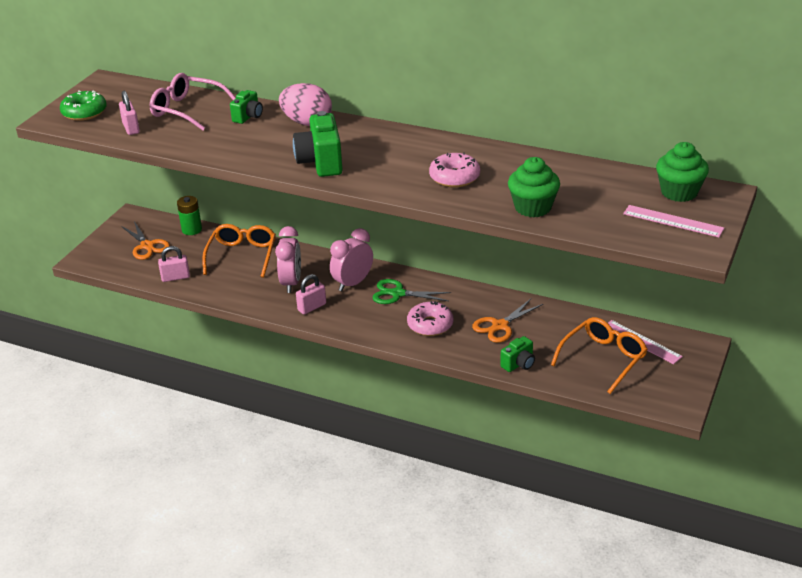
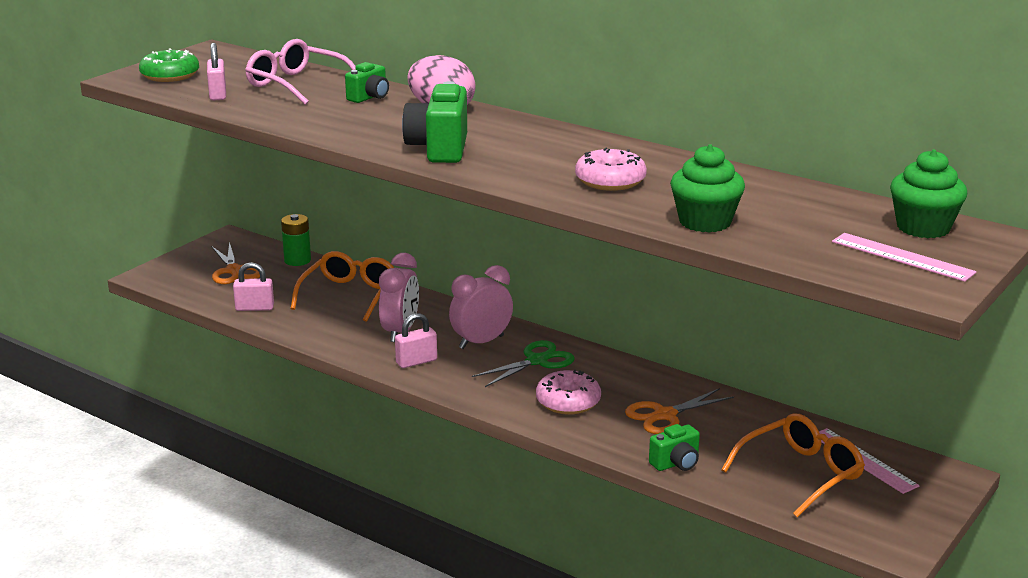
camera: 10 degrees right, 10 degrees down
green scissors [372,279,451,304] -> green scissors turned 120 degrees clockwise [472,340,575,387]

